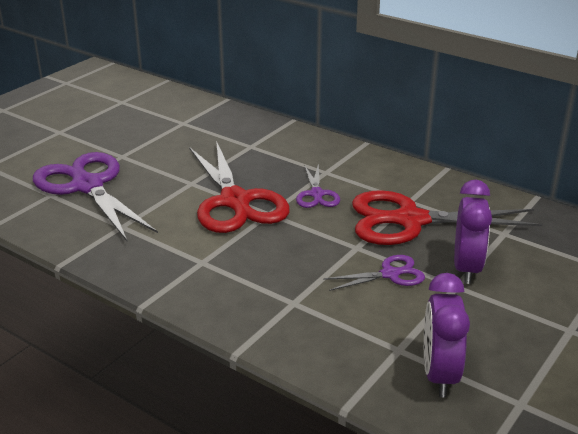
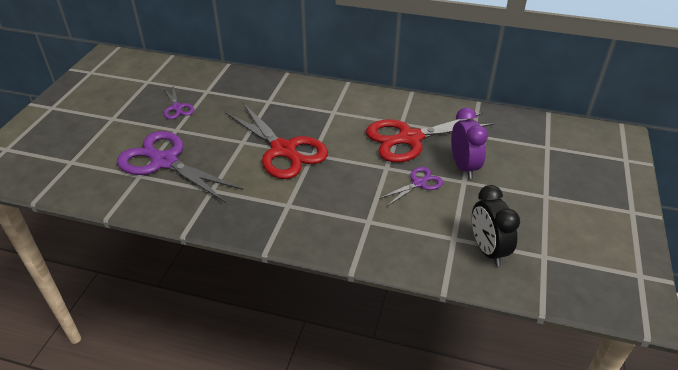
camera: 20 degrees left, 10 degrees up
purple scissors [296,163,340,208] -> purple scissors moved to [164,86,195,119]
purple clock [424,273,470,397] -> black clock [472,185,520,266]

